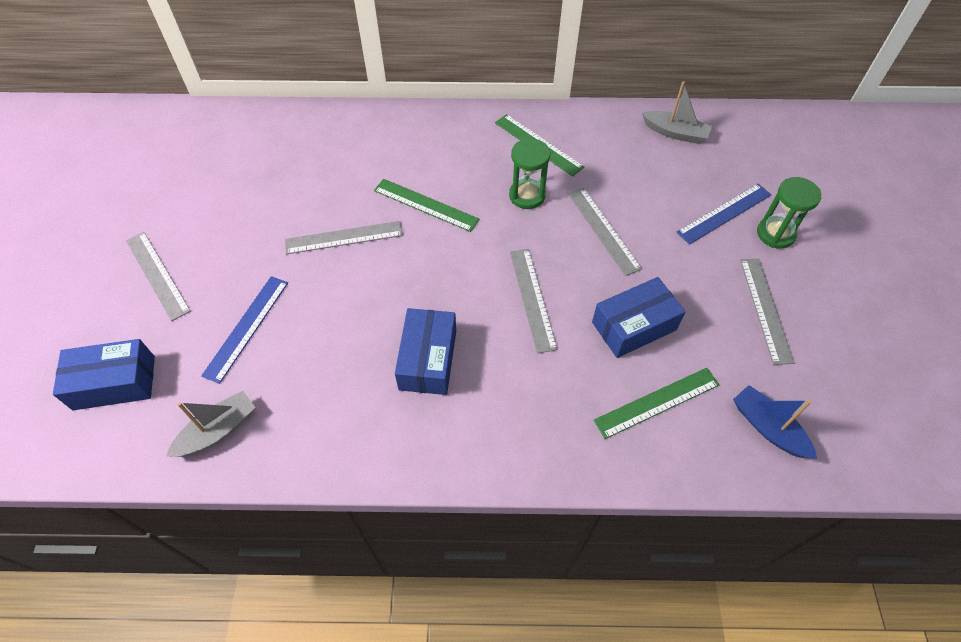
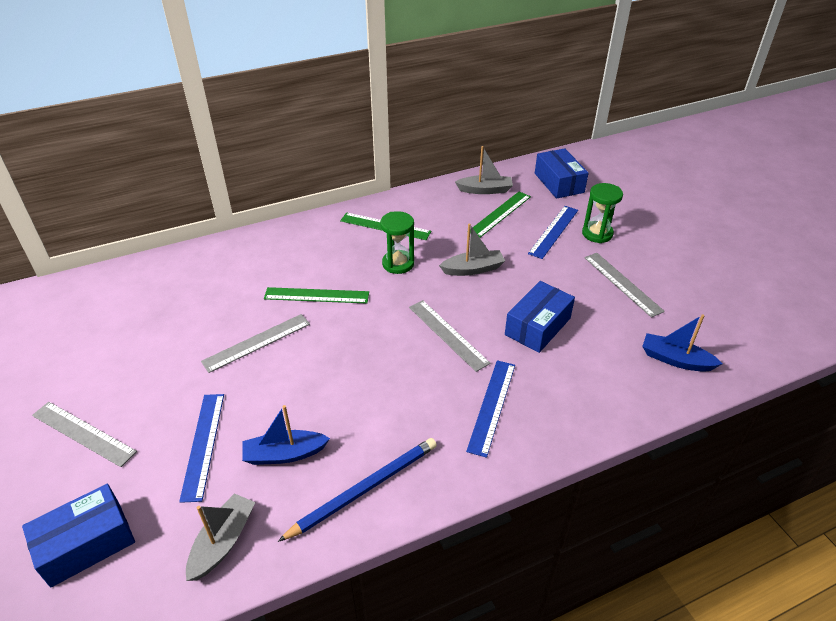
camera: 25 degrees left, 15 degrees down
blue box [395,308,456,395] -> blue box moved to [535,148,589,199]
grey ruler [568,188,642,276] -> grey boat [439,224,505,276]
green ruler [593,368,719,439] -> green ruler moved to [467,191,531,238]
none -> blue boat [242,405,330,465]
none -> blue pencil [278,438,437,542]
none -> blue ruler [466,360,515,458]

